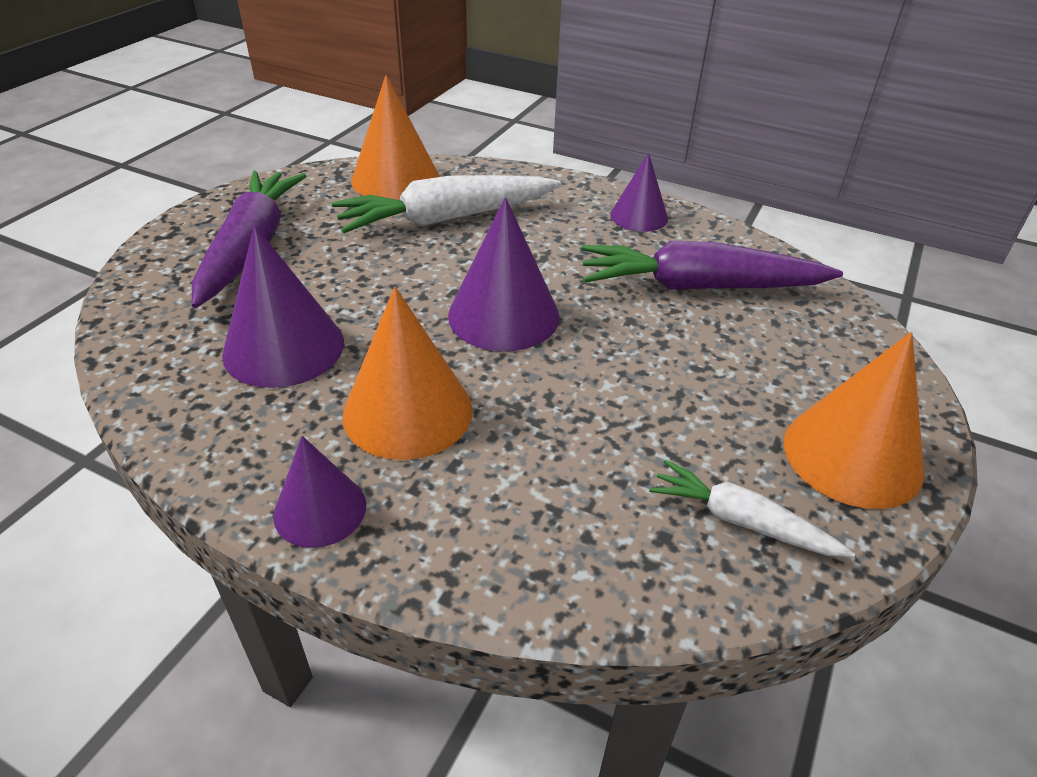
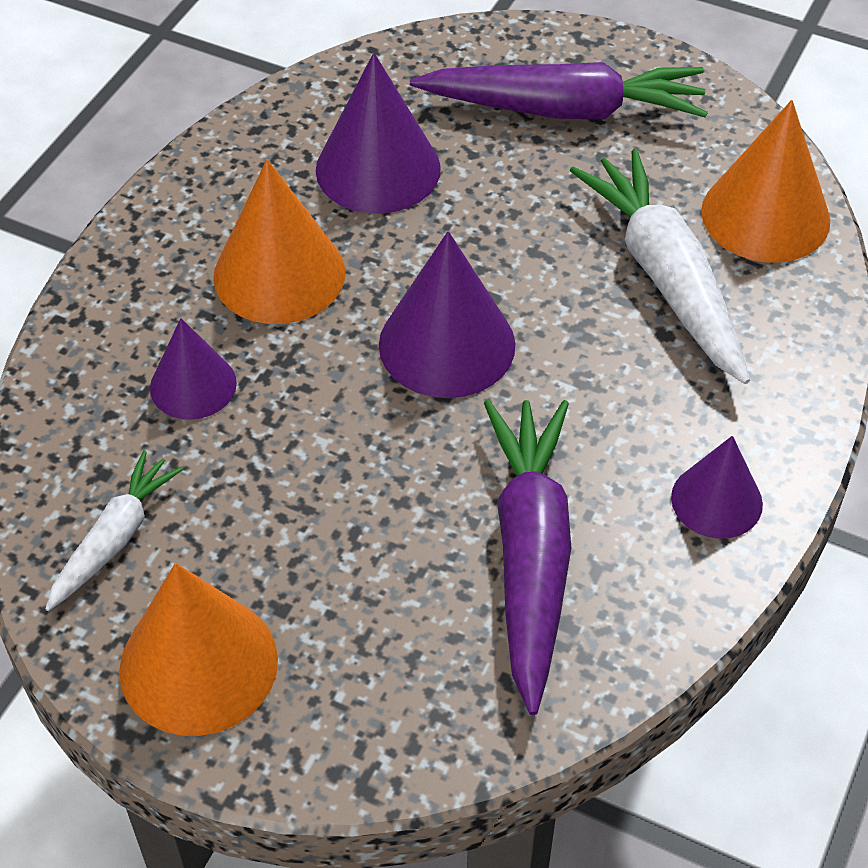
camera: 90 degrees right, 10 degrees up
purple cone [273,436,366,548] -> purple cone moved to [150,318,237,420]

